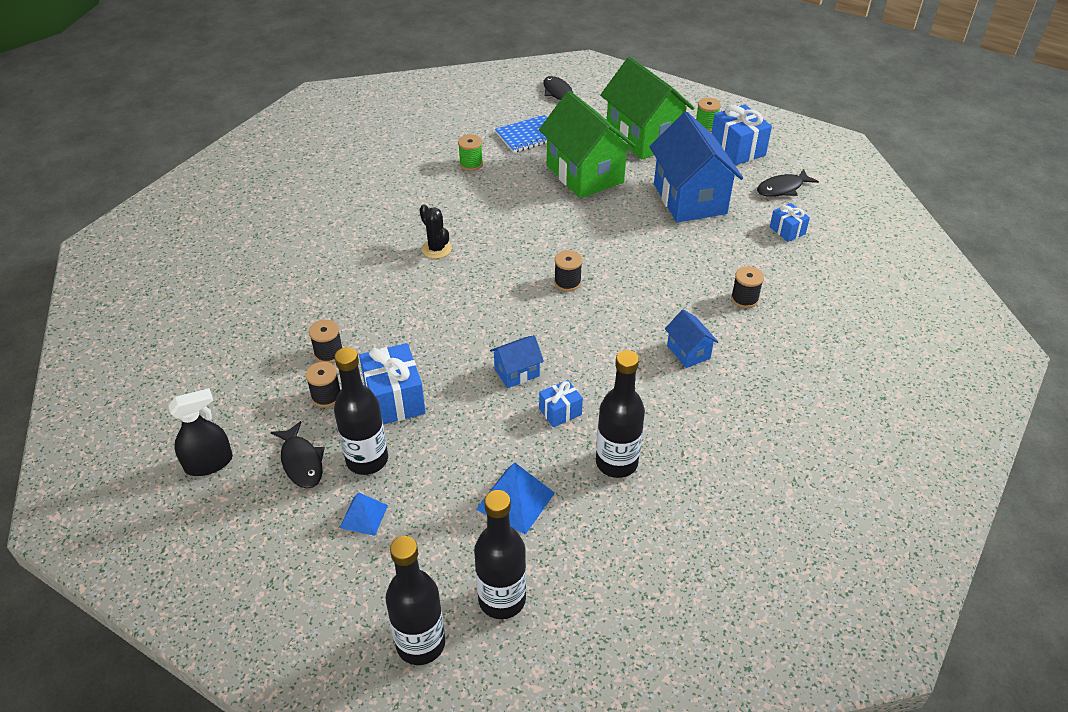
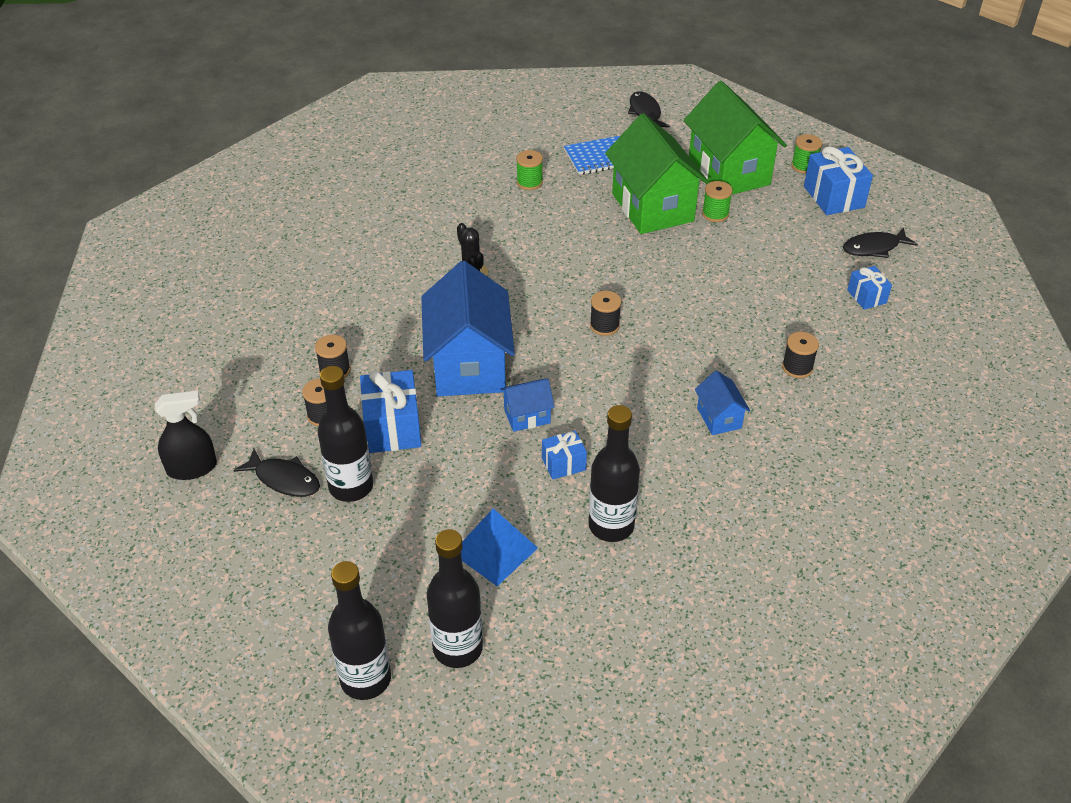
camera: 10 degrees right, 0 degrees up
black fish [271,421,325,489] -> black fish turned 45 degrees counterclockwise [233,449,320,497]
blue pyramid [340,492,388,536] -> none
blue house [649,112,743,223] -> blue house moved to [421,261,515,396]
none -> green spool [702,181,733,222]

